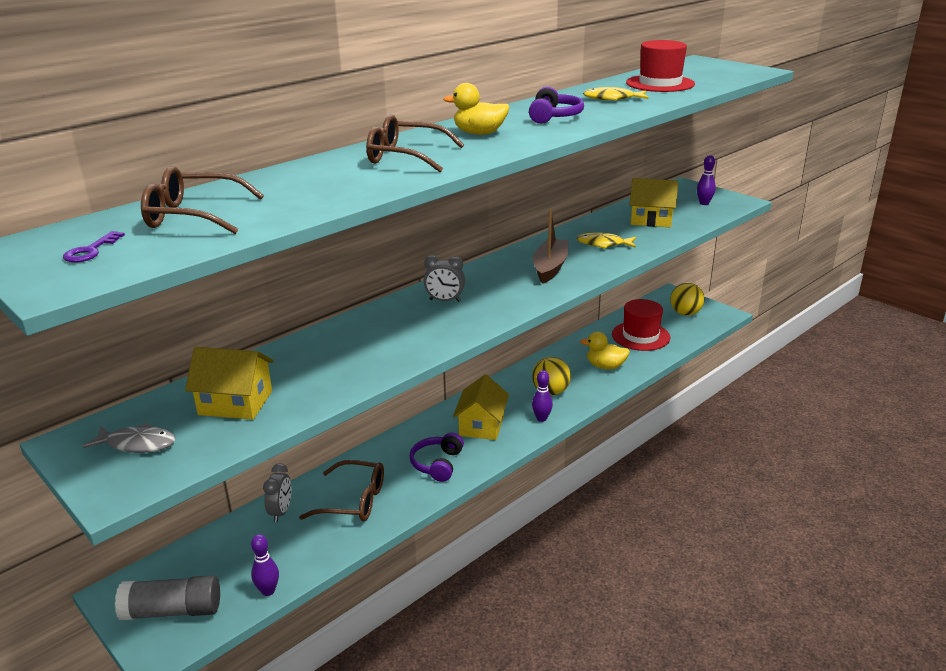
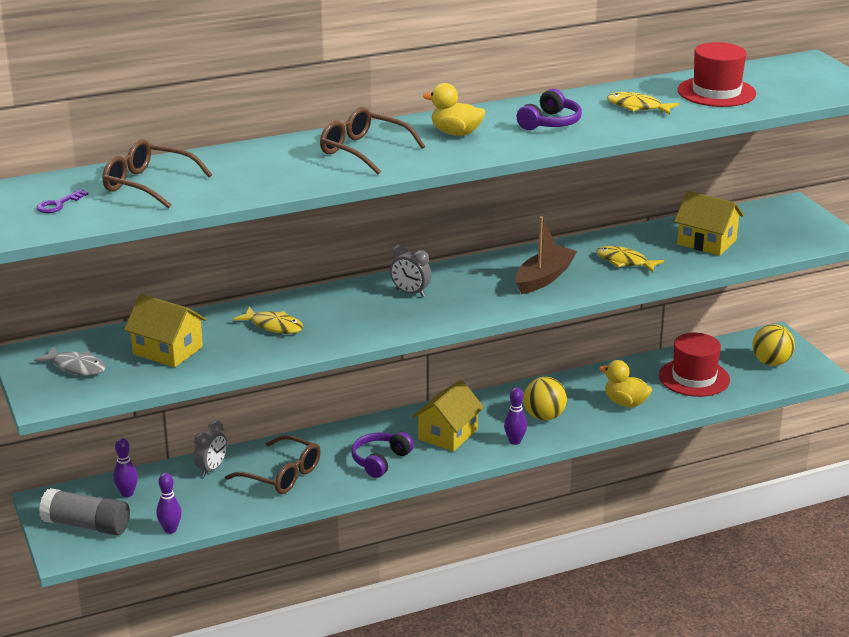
camera: 20 degrees right, 0 degrees up
purple bowling pin [697,155,716,205] -> purple bowling pin moved to [113,438,138,497]
none -> yellow fish [233,307,303,334]

